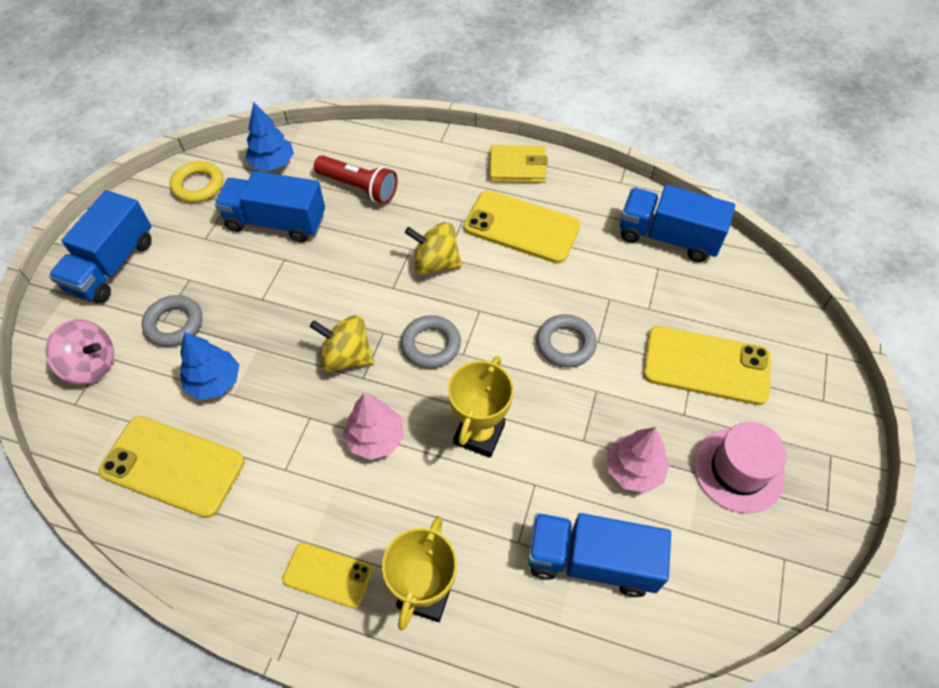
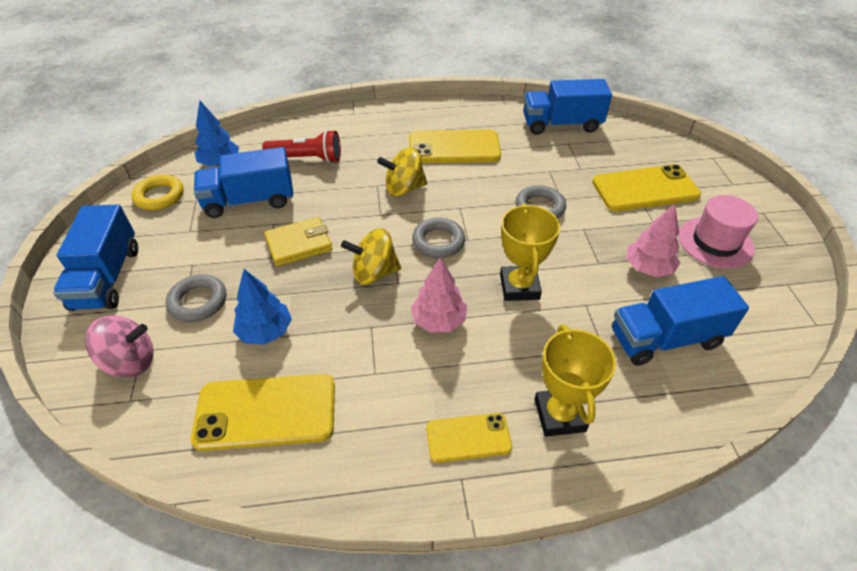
camera: 25 degrees left, 10 degrees down
yellow wallet [490,145,548,183] -> yellow wallet moved to [264,217,332,266]

